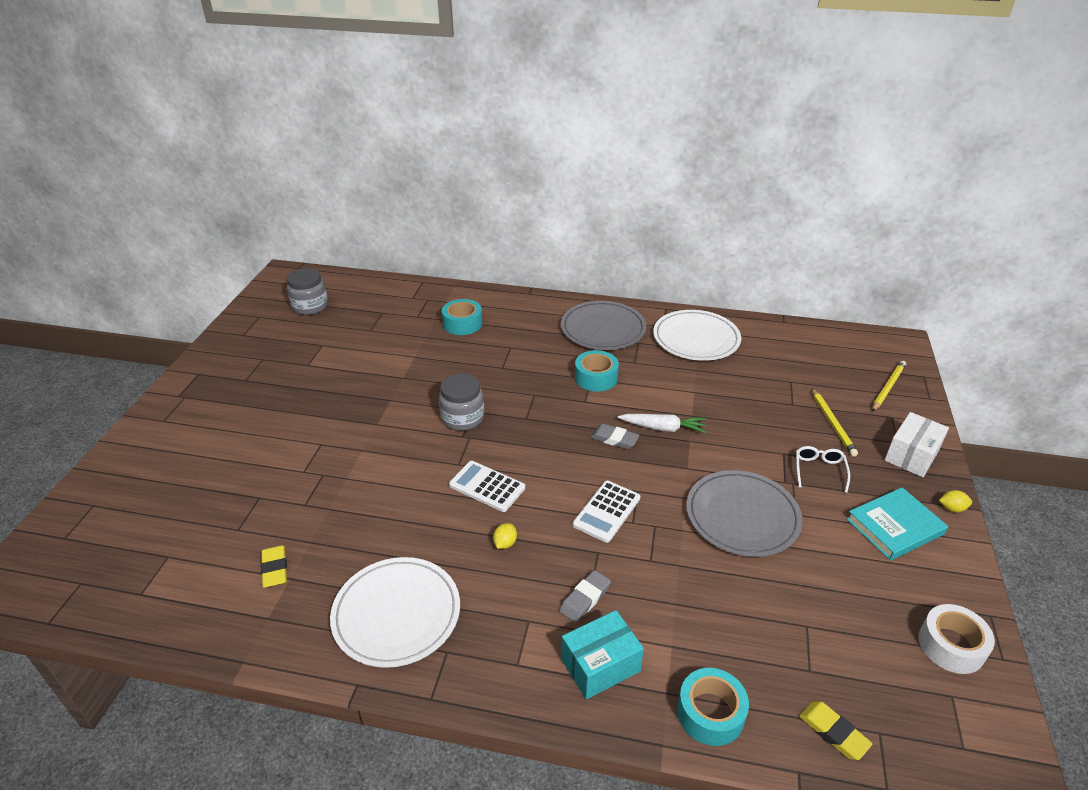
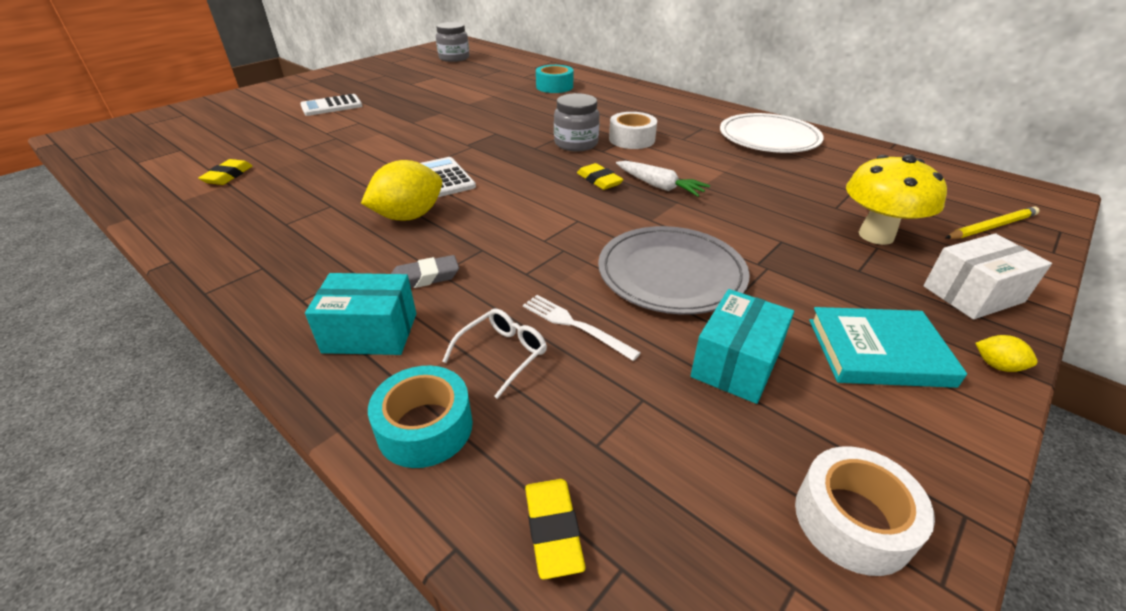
camera: 30 degrees right, 0 degrees up
white plate [330,557,460,668] -> none
grey jar [439,373,484,431] -> grey jar moved to [554,93,600,151]
yellow lemon [493,523,517,549] -> yellow lemon [361,160,442,221], size x2.29
grey plate [561,301,646,350] -> none
white calculator [573,481,640,543] -> white calculator moved to [300,94,362,116]
turquoise tape [575,350,619,392] -> white tape [609,112,657,149]
grey eraser [590,424,640,449] -> yellow eraser [577,163,624,190]
white glasses [796,446,850,493] -> white glasses moved to [442,308,547,399]
yellow pencil [812,388,858,457] -> yellow mushroom [846,154,947,245]
none -> white fork [523,295,641,361]
none -> turquoise box [691,289,794,404]

